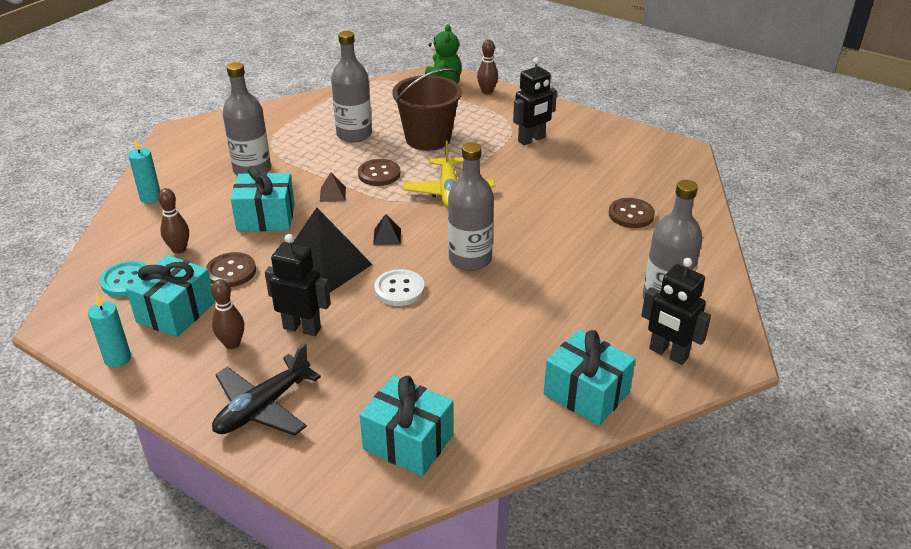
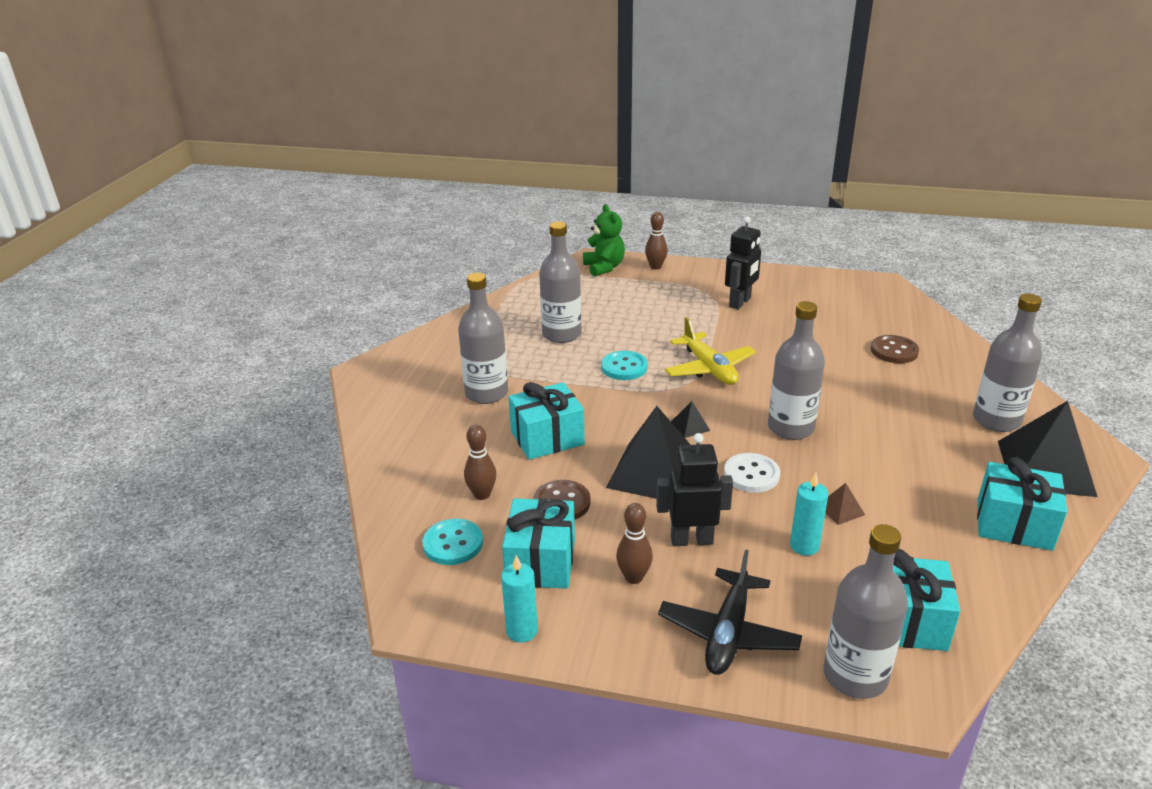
camera: 20 degrees left, 5 degrees down
turquoise candle [129,138,160,204] -> turquoise candle moved to [790,473,828,556]
brown pyramid [320,172,346,202] -> brown pyramid moved to [825,483,865,525]
brown button [358,159,401,186] -> turquoise button [601,351,648,380]
brown bucket [392,68,462,151] -> none
black robot [641,258,711,365] -> black pyramid [998,401,1098,497]
none -> grey bottle [823,524,908,699]

